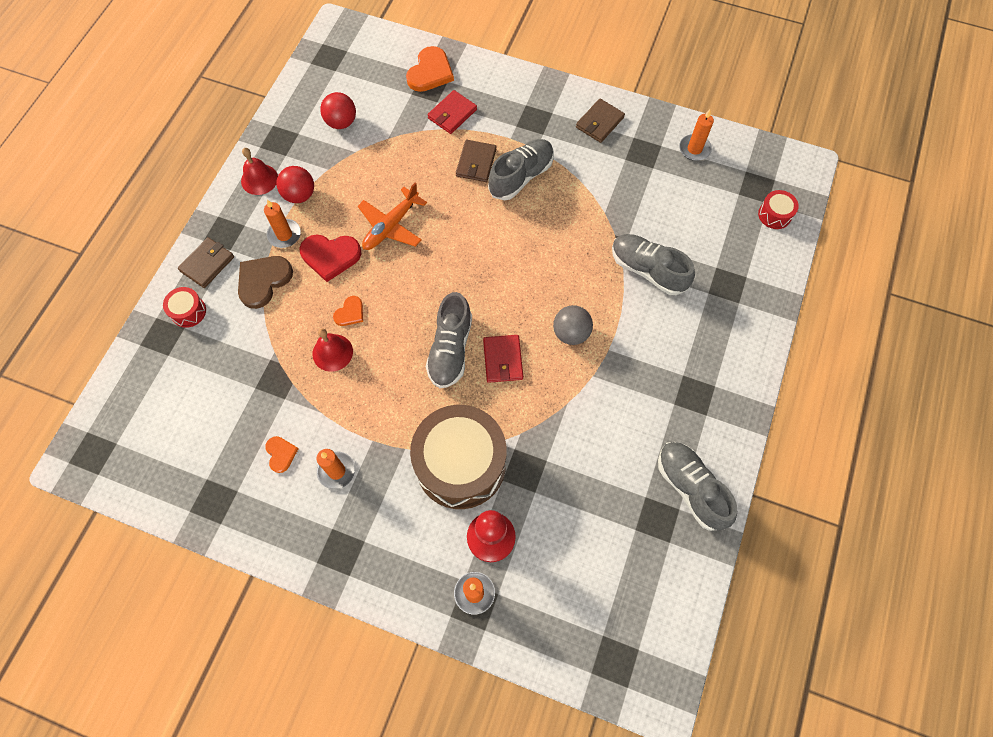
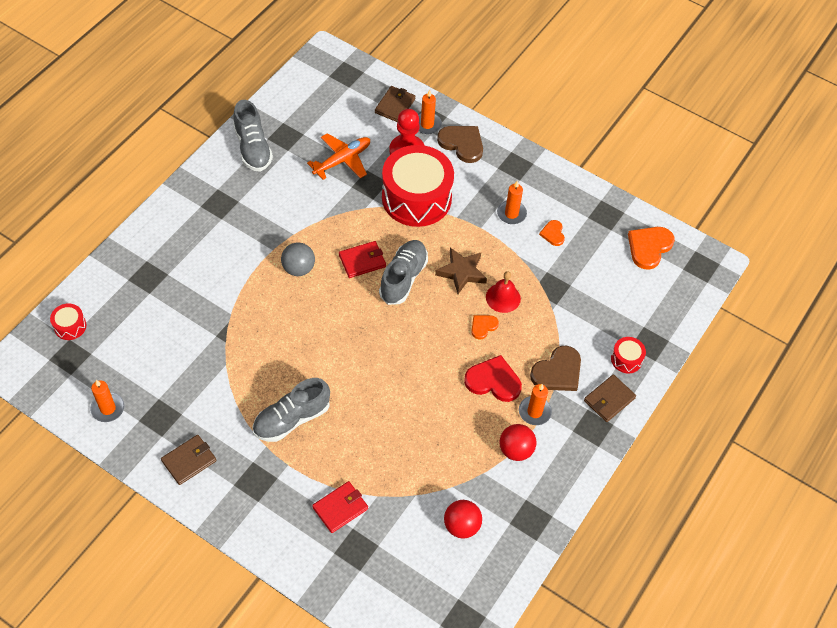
camera: 170 degrees left, 10 degrees down
red bell [241,148,278,195] -> none
orange plane [358,182,427,250] -> orange plane moved to [307,133,370,180]
orange heart [406,46,454,92] -> orange heart moved to [628,227,675,270]
brown drum [410,405,507,509] -> red drum [382,145,454,227]
brown wallet [456,140,497,182] -> brown wallet moved to [375,86,416,122]
red wallet [483,335,523,383] -> red wallet turned 60 degrees clockwise [339,241,386,278]
grey shoe [612,234,695,295] -> none
none -> brown star [435,247,487,294]
none -> brown heart [437,126,483,163]

